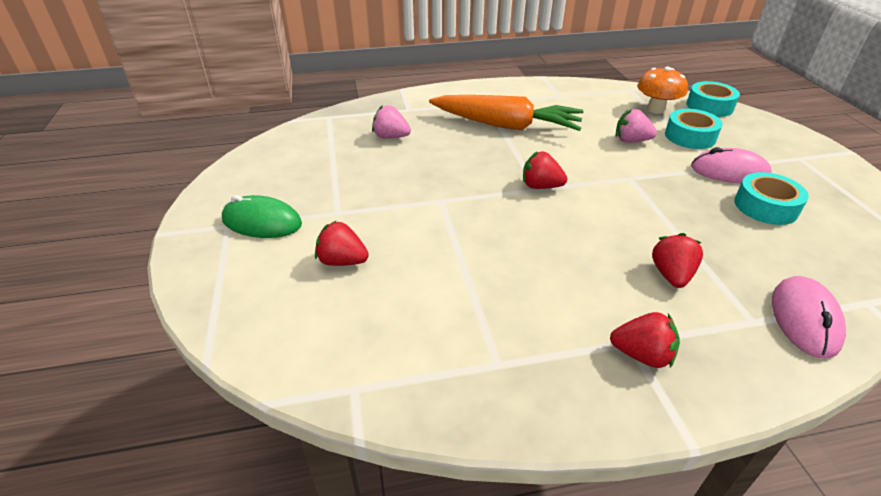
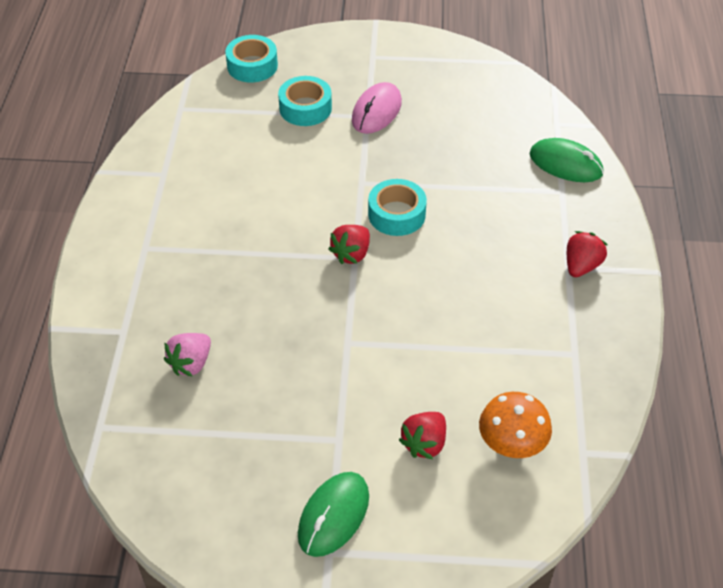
camera: 75 degrees left, 10 degrees up
orange carrot [429,95,584,131] -> none
pink strawberry [616,109,657,143] -> none
orange mushroom [637,66,688,114] -> orange mushroom moved to [479,392,552,458]
red strawberry [652,233,703,288] -> none
turquoise tape [734,172,809,225] -> turquoise tape moved to [368,179,427,236]
pink mouse [772,276,846,358] -> green mouse [530,138,604,182]

